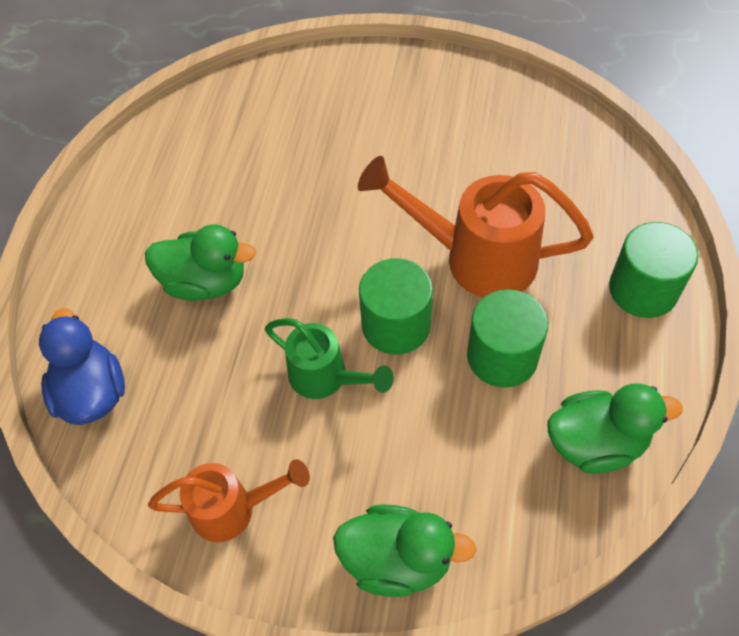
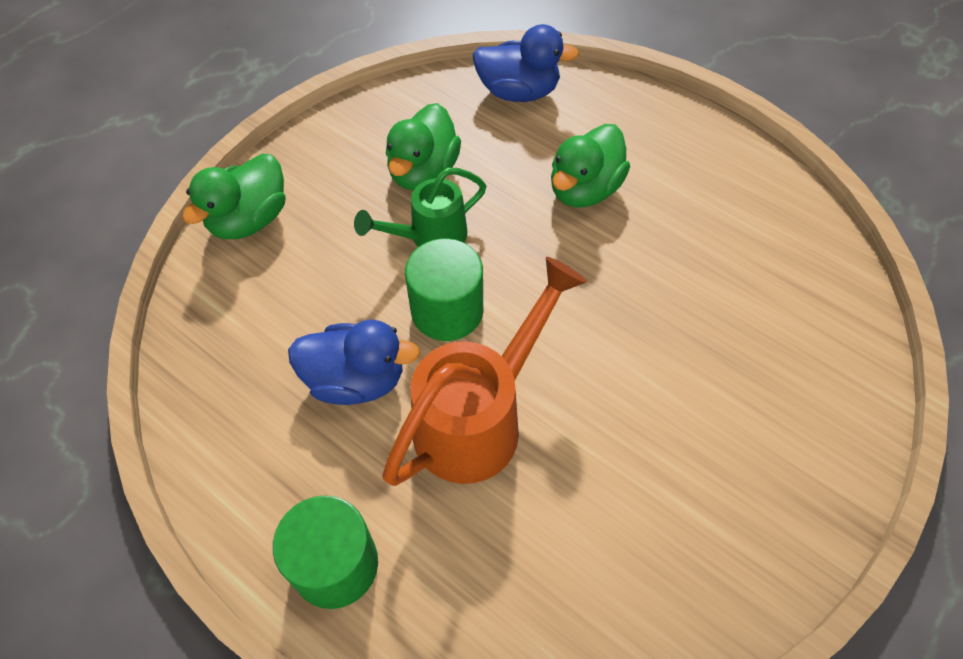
camera: 115 degrees right, 0 degrees up
orange watering can [148,459,310,542] -> none
green cylinder [467,289,548,388] -> blue duck [288,320,420,405]
green duck [547,384,682,474] -> green duck moved to [386,103,461,190]

